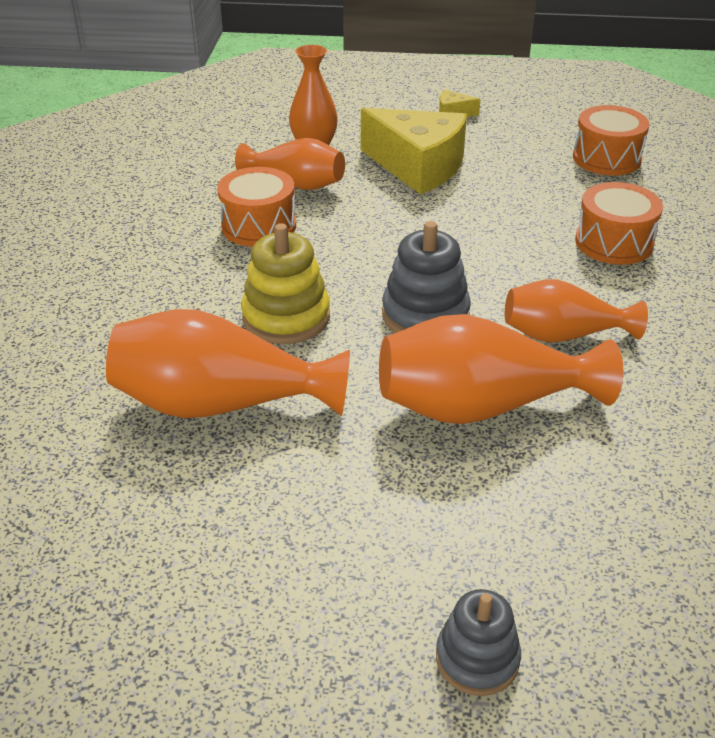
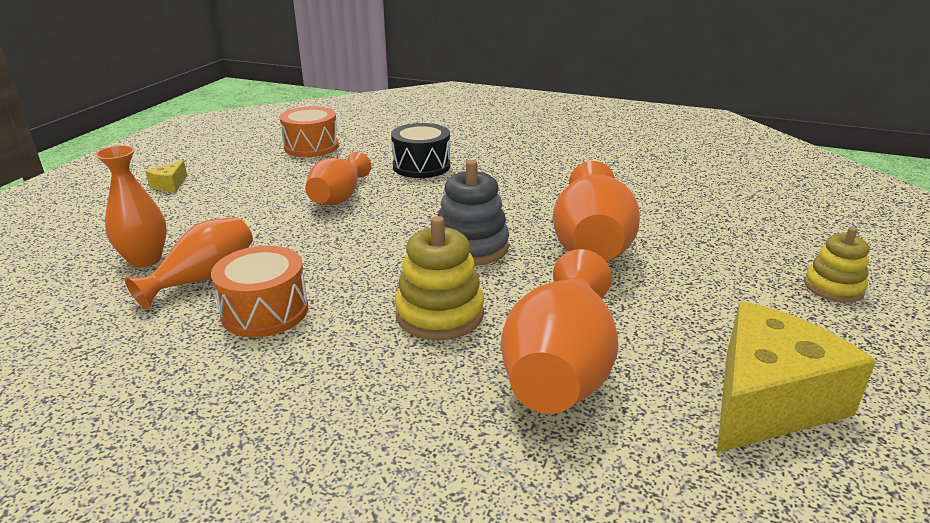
camera: 75 degrees left, 10 degrees down
yellow cheese [361,108,467,194] -> yellow cheese moved to [717,301,876,453]
grey stacking toy [436,589,521,696] -> yellow stacking toy [804,227,869,303]
orange vase [505,279,648,343] -> orange vase moved to [305,152,371,205]
orange drum [575,182,663,265] -> black drum [391,123,450,178]

